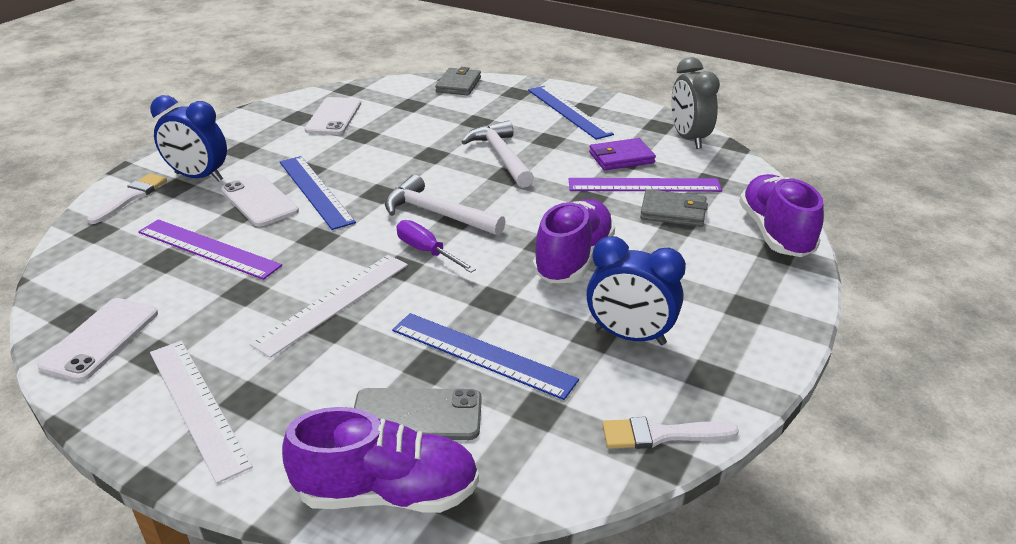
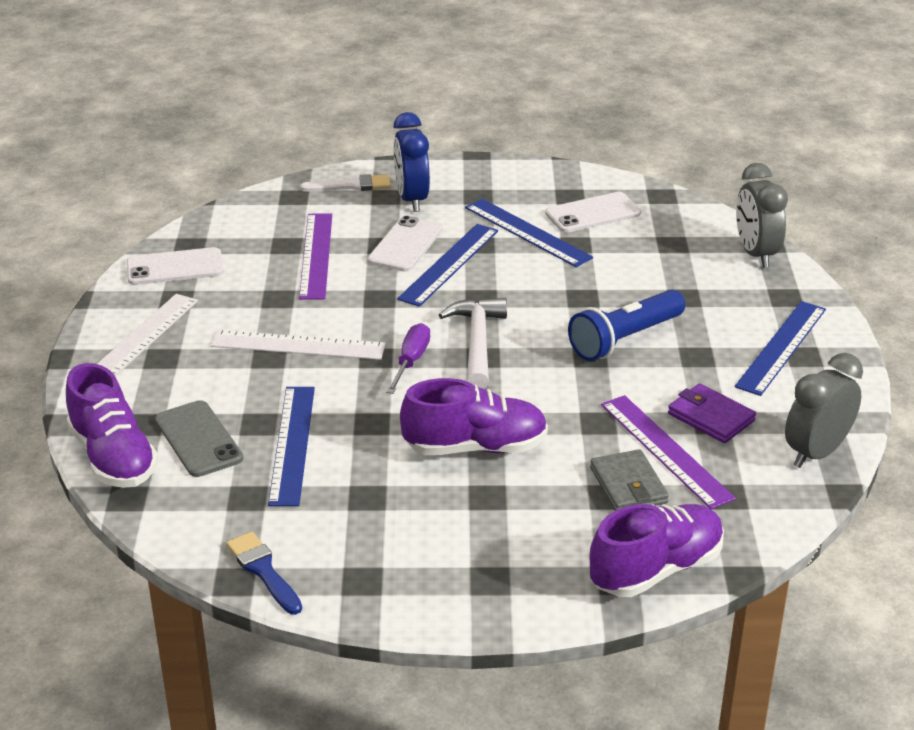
camera: 60 degrees right, 0 degrees up
grey wallet [435,67,481,95] -> grey clock [736,163,788,268]
white hammer [462,120,534,188] -> blue flashlight [568,290,685,361]
blue clock [586,236,686,345] -> none
white brush [602,417,739,449] -> blue brush [226,532,302,615]
none -> blue ruler [465,199,593,267]

